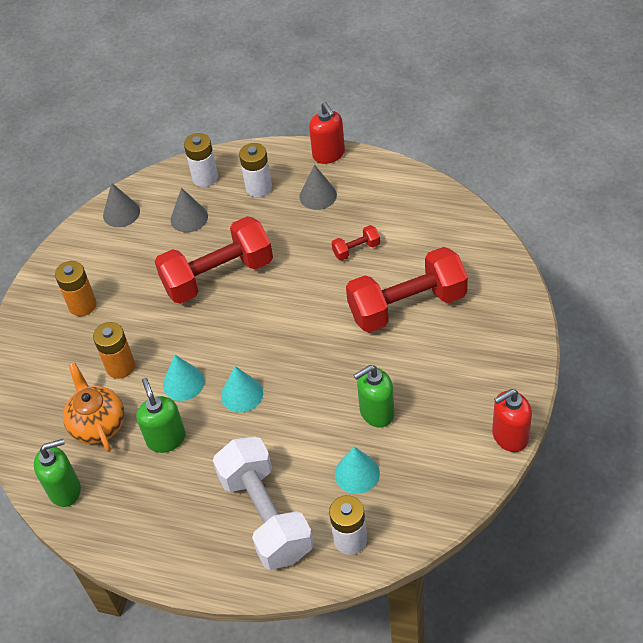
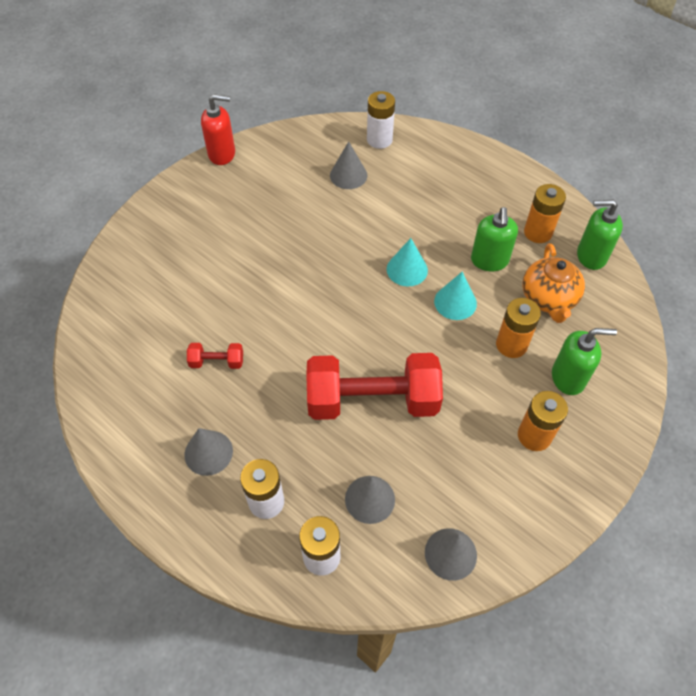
camera: 160 degrees left, 5 degrees up
white dumbbell [213,437,314,570] -> none
red soap dispenser [309,102,345,164] -> none
turquoise cone [335,447,380,494] -> grey cone [330,141,367,189]
red dumbbell [346,247,468,333] -> none
green soap dispenser [354,365,394,428] -> green soap dispenser moved to [552,328,617,395]
none -> orange battery [524,184,566,243]

